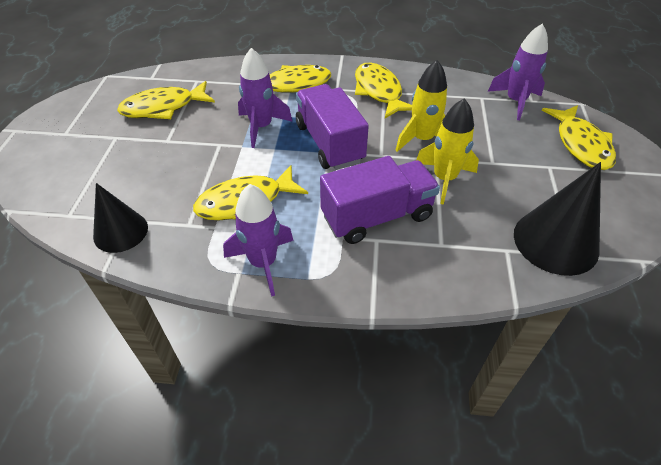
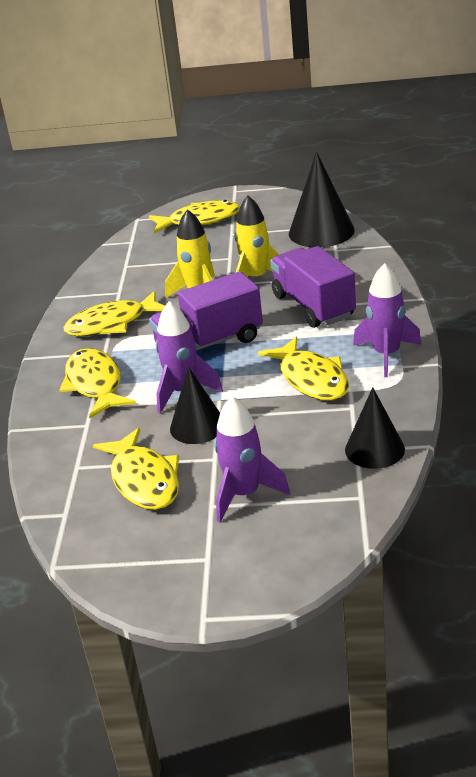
camera: 90 degrees left, 15 degrees down
purple rocket [488,23,548,120] -> purple rocket moved to [214,396,290,522]
none -> black cone [170,367,220,444]

